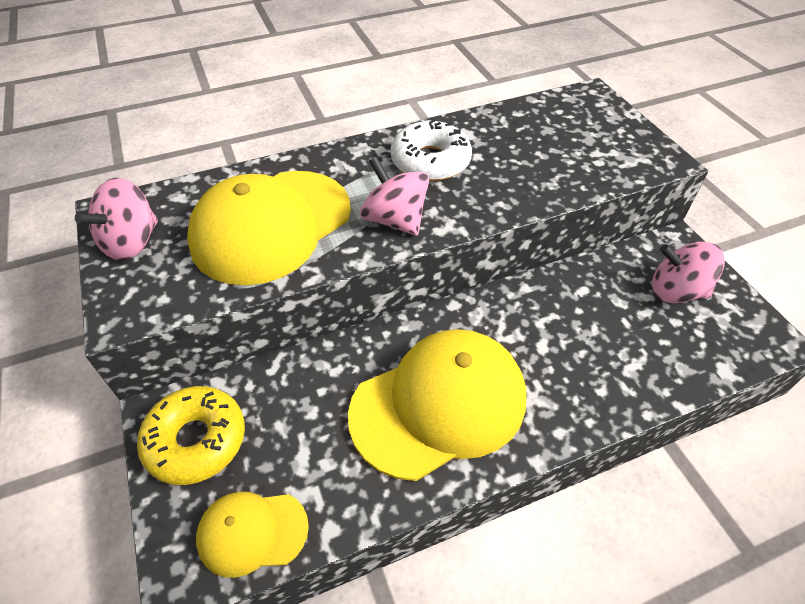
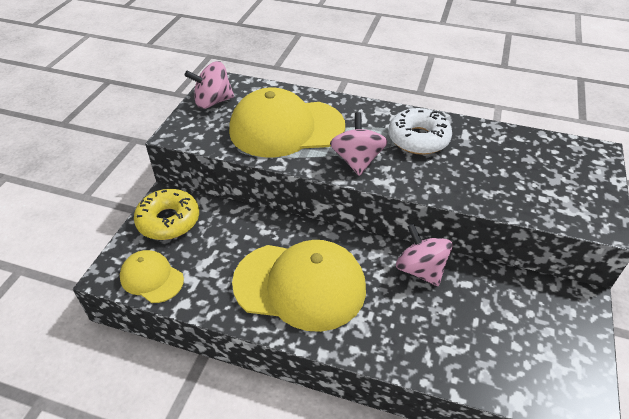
camera: 40 degrees right, 5 degrees down
pink spinning top [652,242,725,303] -> pink spinning top moved to [396,224,453,286]

